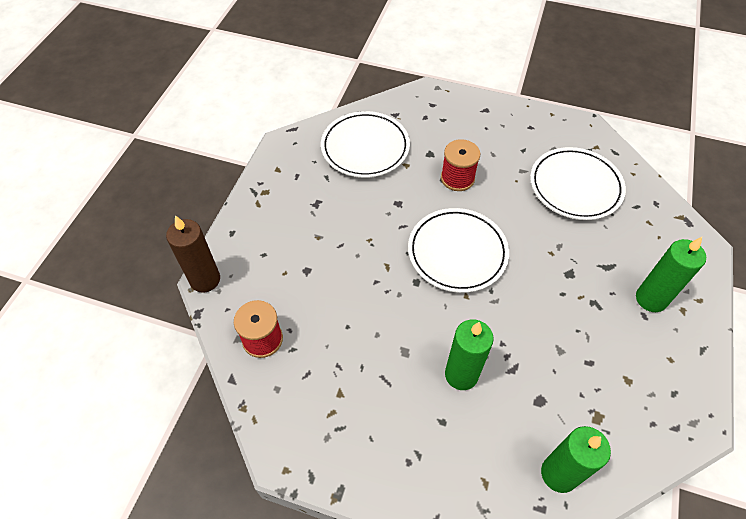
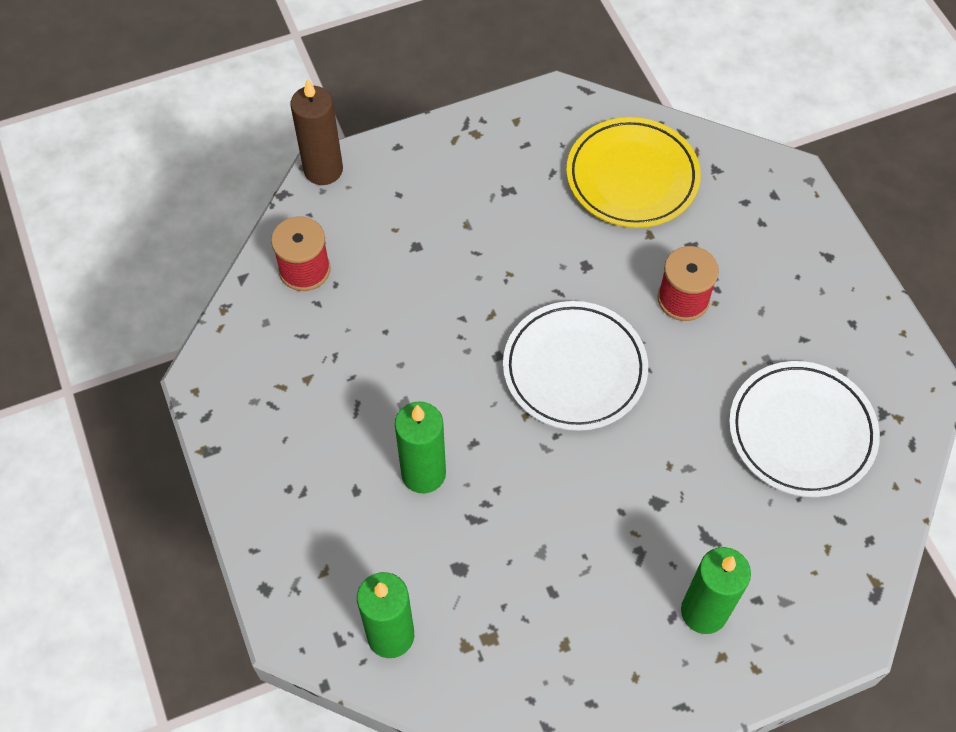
camera: 50 degrees right, 5 degrees up
white plate [321,111,410,178] -> yellow plate [566,117,701,228]

